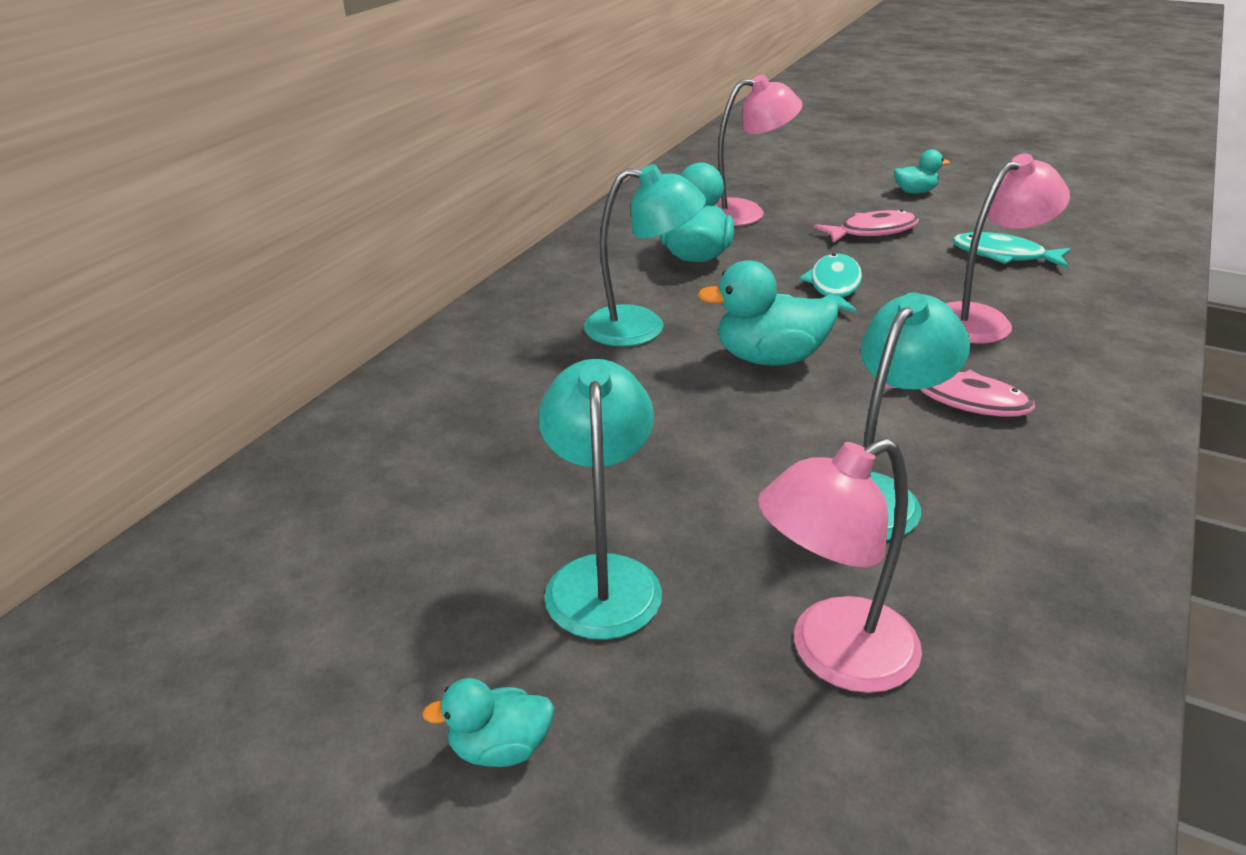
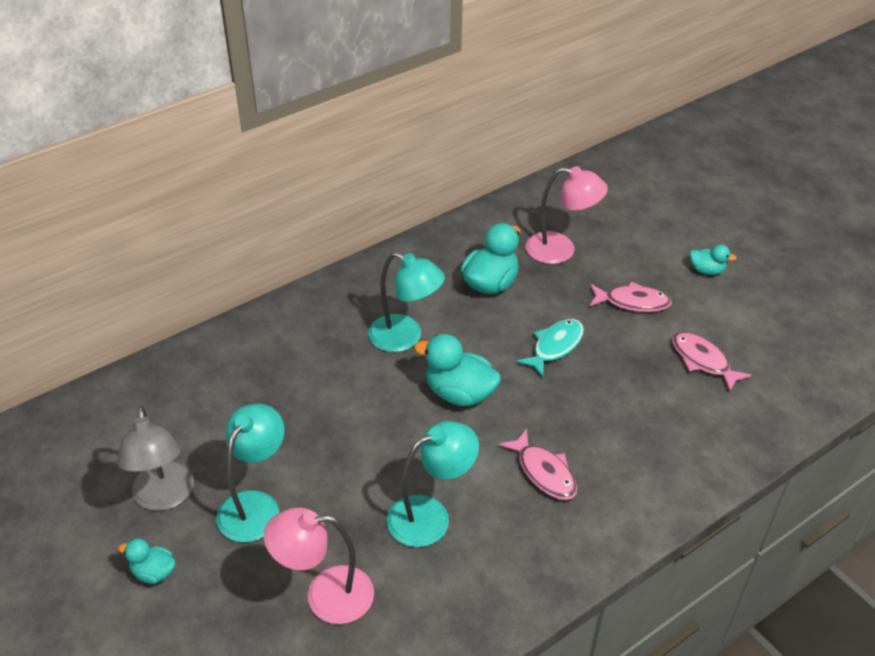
camera: 25 degrees right, 10 degrees up
pink lamp [945,153,1070,344] -> none
turquoise fish [952,232,1071,269] -> pink fish [672,332,752,391]
none -> grey lamp [117,406,194,511]

